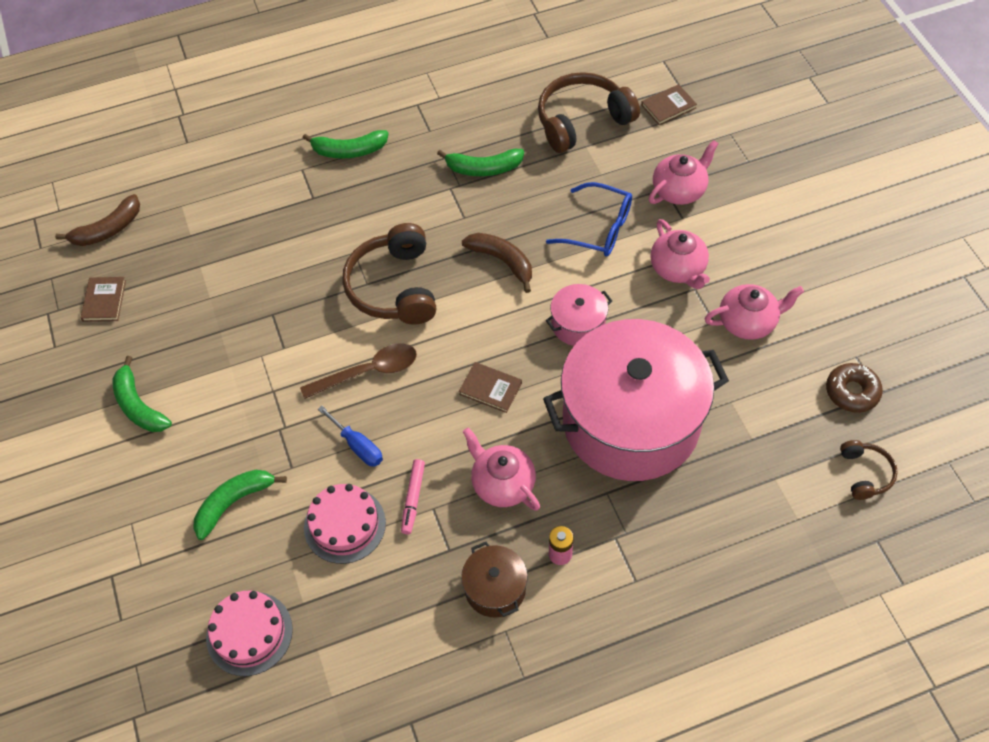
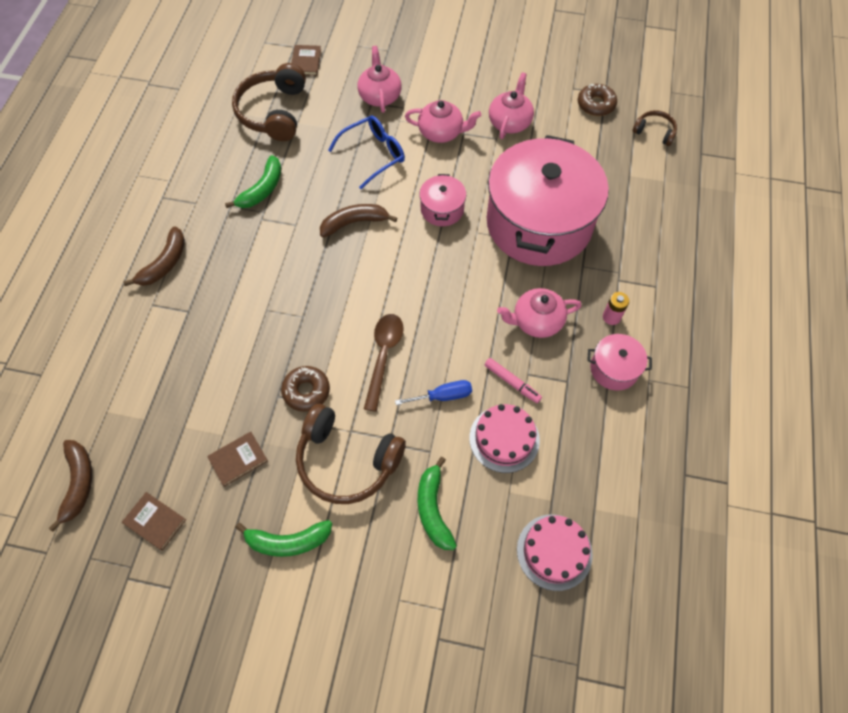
camera: 60 degrees left, 5 degrees up
green banana [303,130,389,159] -> brown banana [123,226,185,286]
brown headphones [342,223,437,325] -> brown headphones moved to [296,404,406,504]
brown book [459,362,522,413] -> brown book moved to [207,432,268,487]
brown pot [461,542,528,617] -> pink pot [587,334,652,391]
none -> brown donut [281,366,330,412]

